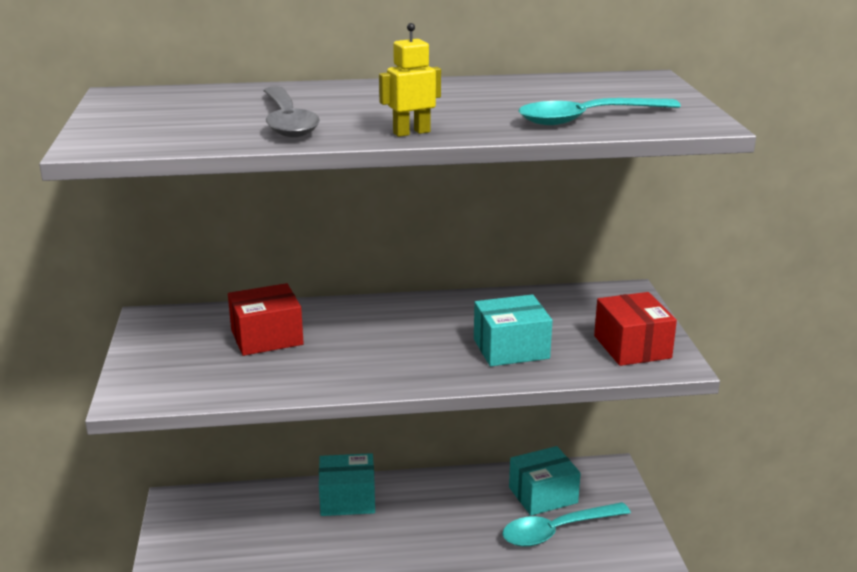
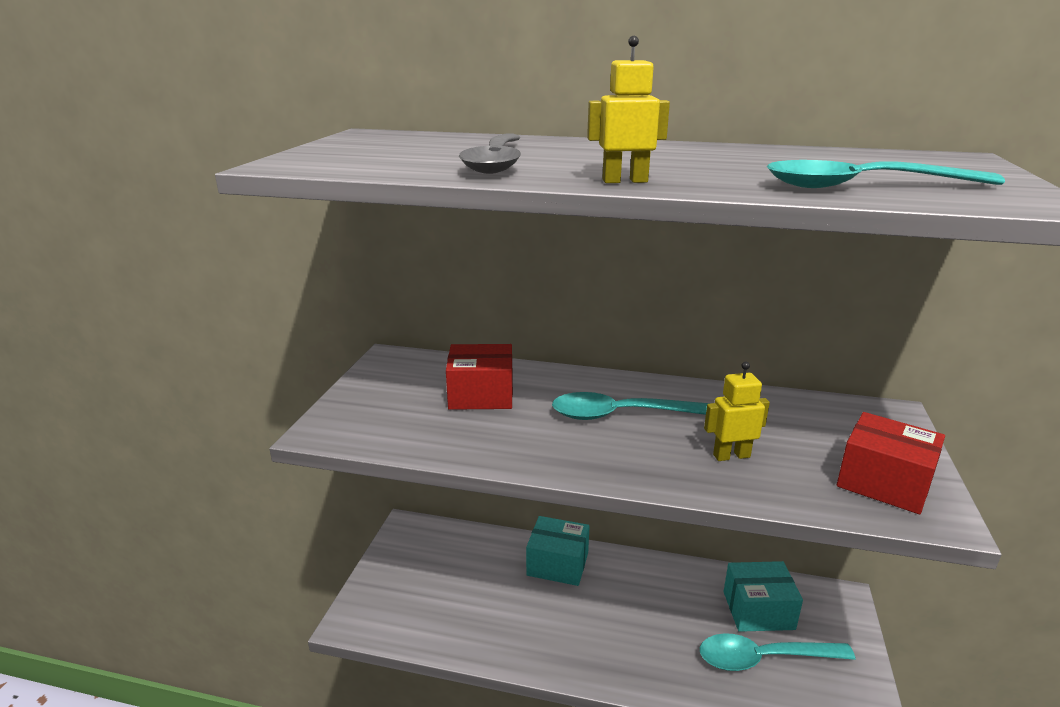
camera: 20 degrees right, 0 degrees up
turquoise box [474,294,552,366] -> yellow robot [704,362,770,461]
red box [594,292,677,366] -> red box turned 60 degrees counterclockwise [837,412,945,514]
none -> turquoise spoon [552,392,711,420]

